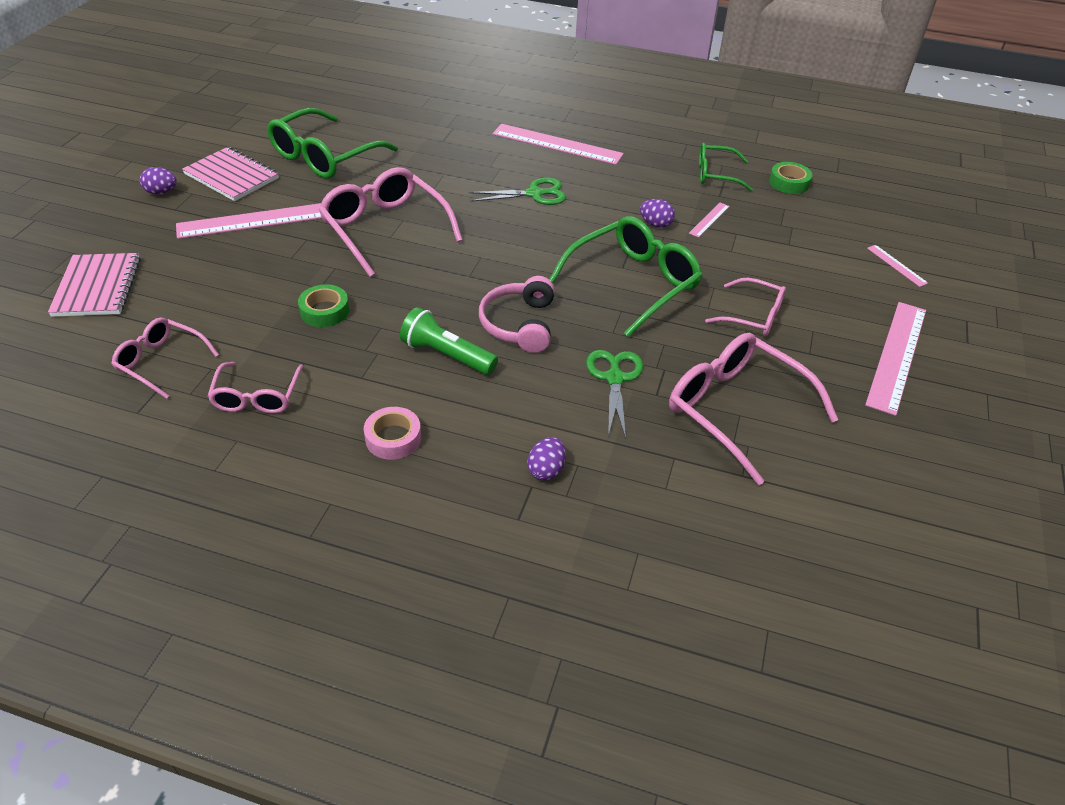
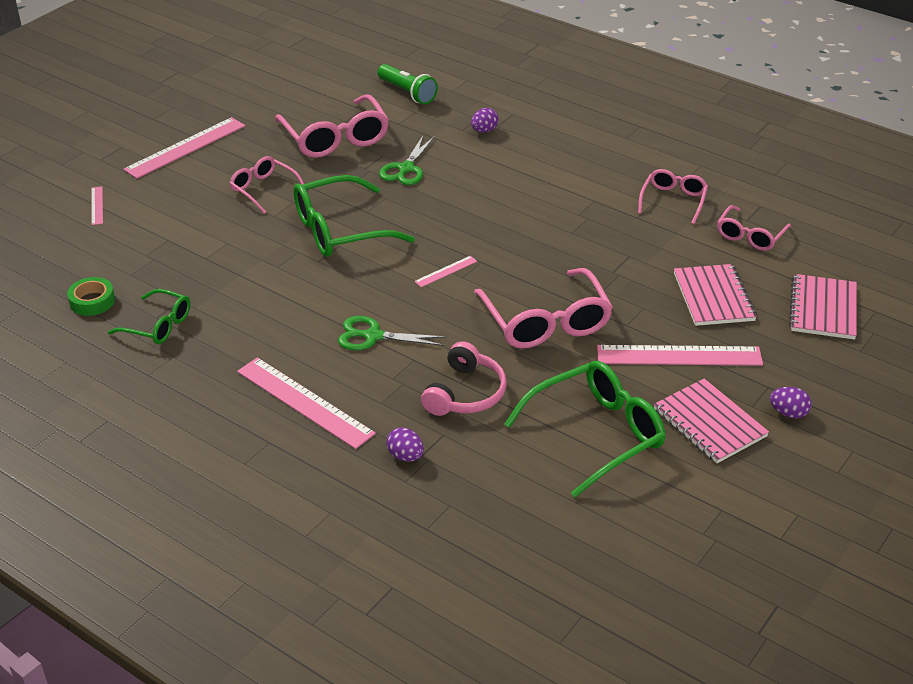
camera: 160 degrees left, 5 degrees down
pink glasses [111,318,219,399] -> pink glasses turned 75 degrees clockwise [717,205,791,251]
green tape [298,284,349,327] -> none
pink tape [364,407,421,460] -> none
green flashlight [400,307,498,375] -> green flashlight moved to [377,64,438,104]
pink headphones [479,276,554,353] -> pink headphones moved to [421,341,507,416]
purple egg [640,199,675,228] -> purple egg moved to [386,427,424,461]
pink ruler [689,203,730,237] -> pink ruler moved to [414,256,477,287]
none -> pink notebook [674,264,757,326]

